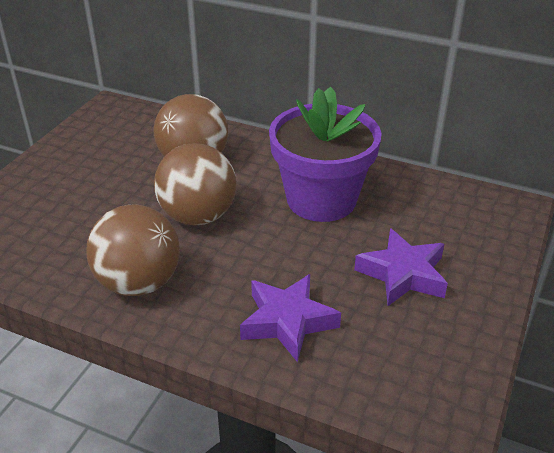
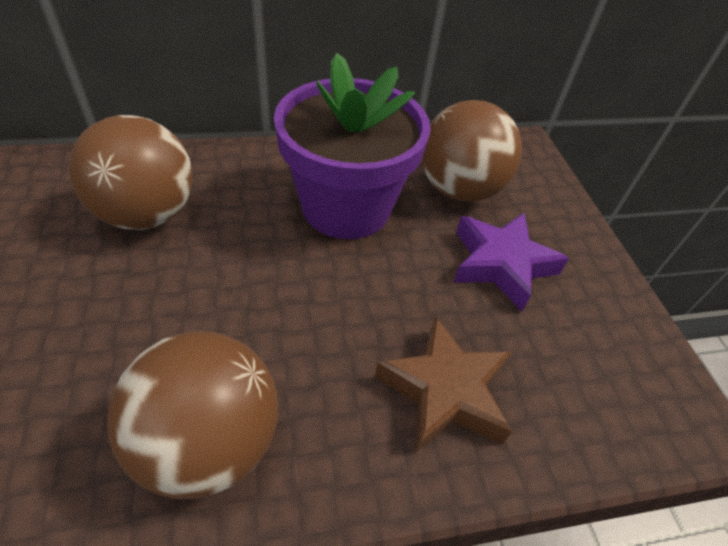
camera: 40 degrees left, 10 degrees up
brown ball [154,143,236,226] -> brown ball moved to [422,100,522,202]
purple star [240,274,341,362] -> brown star [375,316,512,453]

